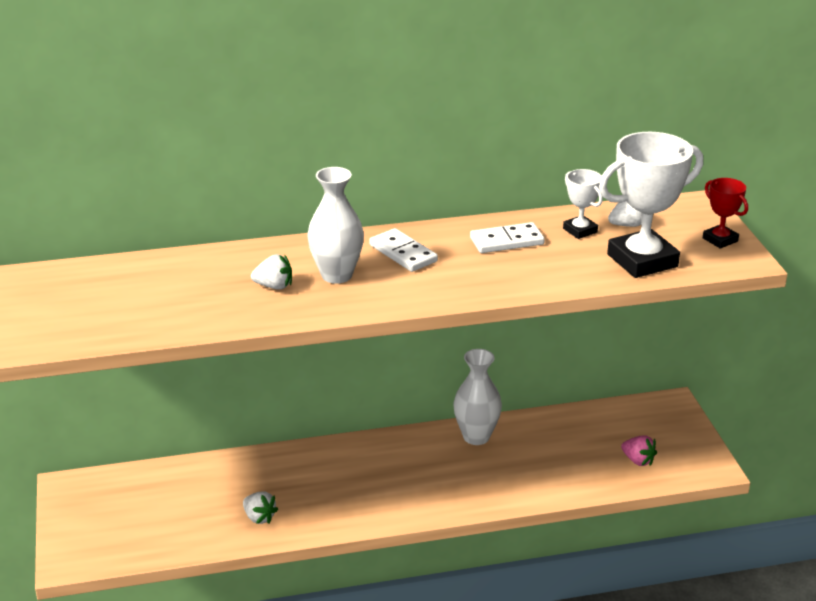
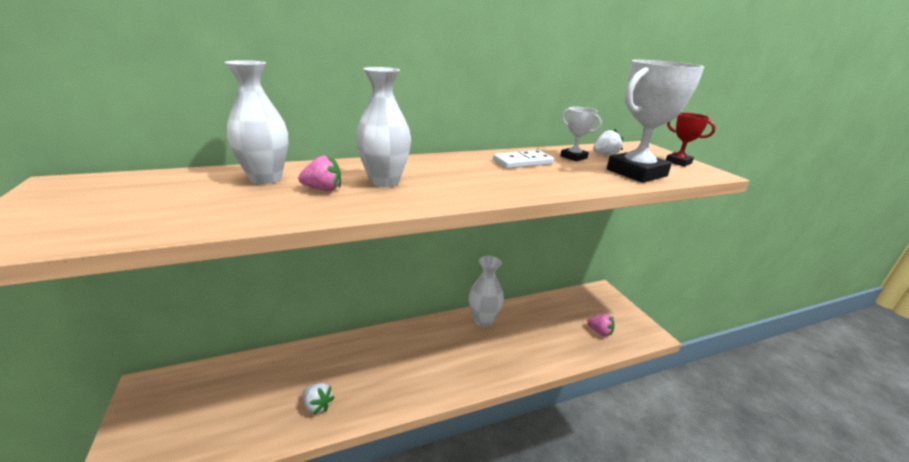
camera: 10 degrees left, 5 degrees down
white strawberry [251,254,292,290] -> pink strawberry [298,155,341,191]
white domino [369,228,438,272] -> none
none -> white vase [225,60,288,184]

